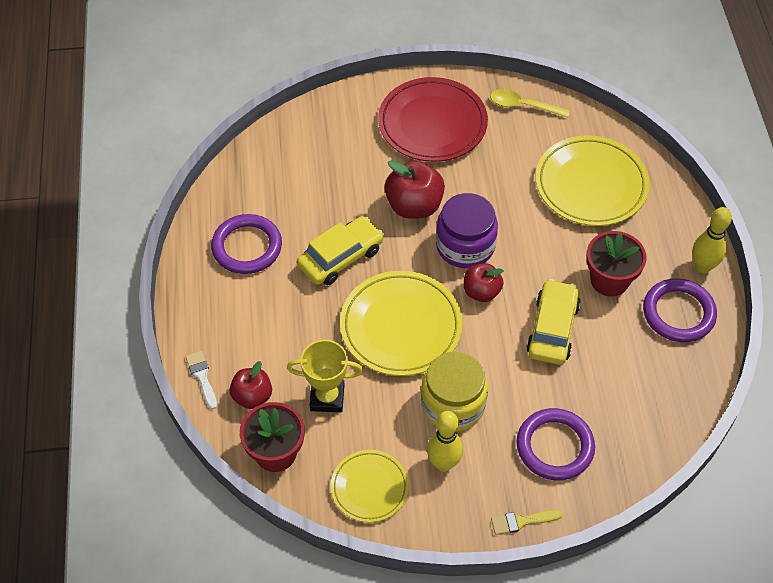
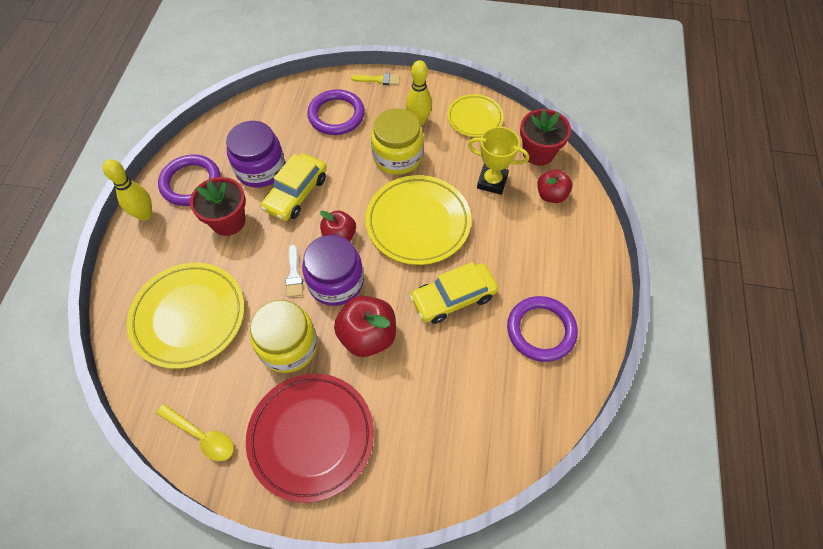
camera: 165 degrees left, 5 degrees up
white brush [185,351,217,409] -> white brush moved to [286,245,303,297]
none -> purple jar [226,121,285,188]
none -> yellow jar [250,300,318,373]

